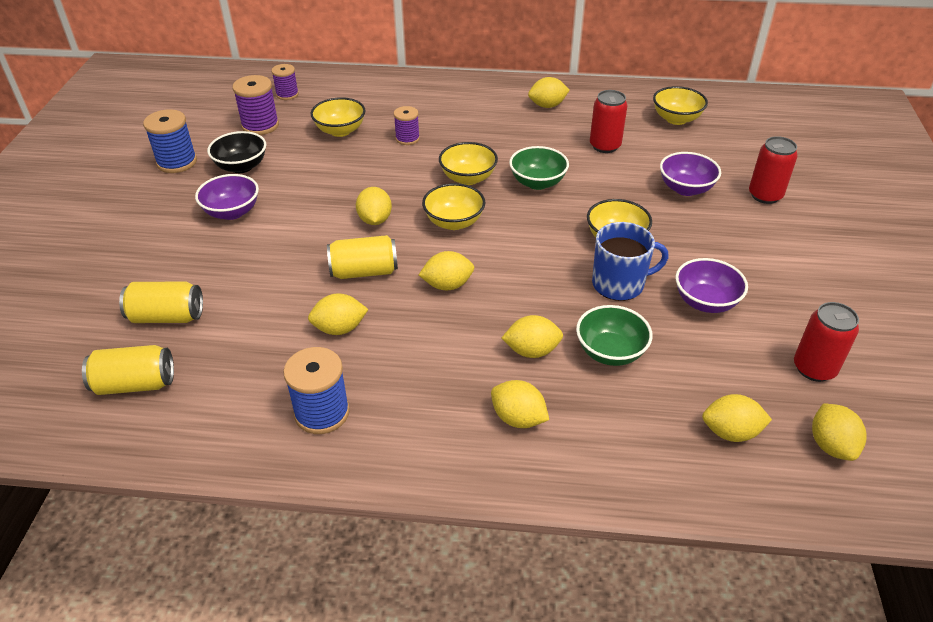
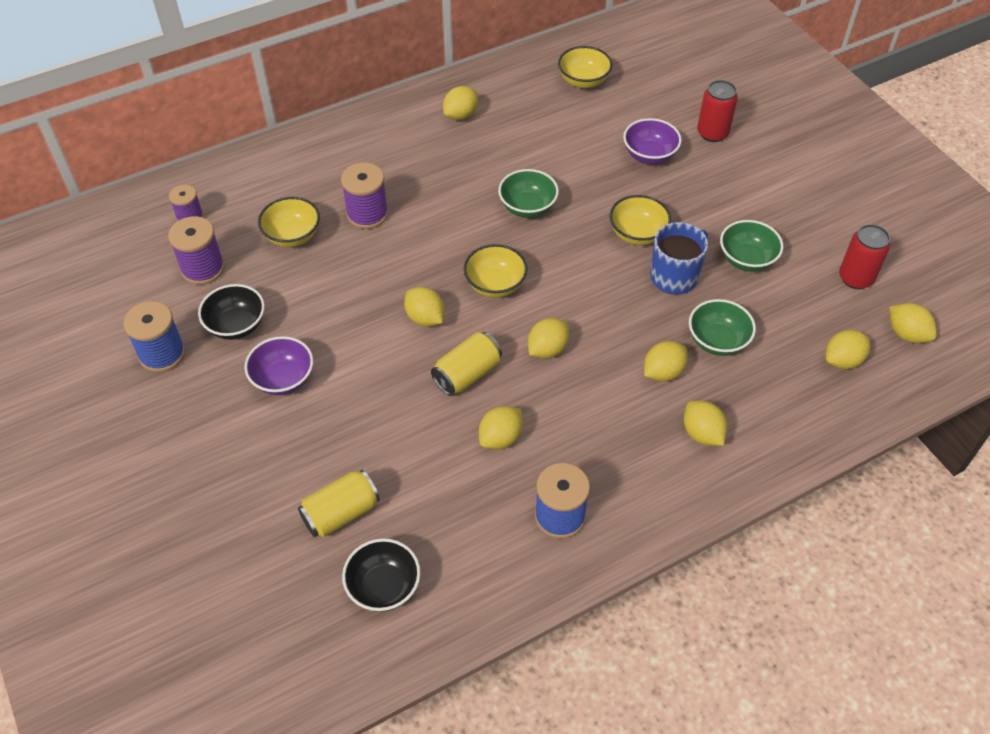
camera: 35 degrees left, 10 degrees up
yellow can [82,345,174,395] -> black bowl [342,538,421,612]
purple spool [394,106,420,145] -> purple spool [341,162,388,229], size x1.56
yellow bowl [439,142,498,185] -> none
yellow lemon [491,380,549,428] -> yellow lemon turned 60 degrees clockwise [684,401,727,446]
red can [590,90,628,153] -> none
purple bowl [675,258,748,313] -> green bowl [720,220,783,272]

